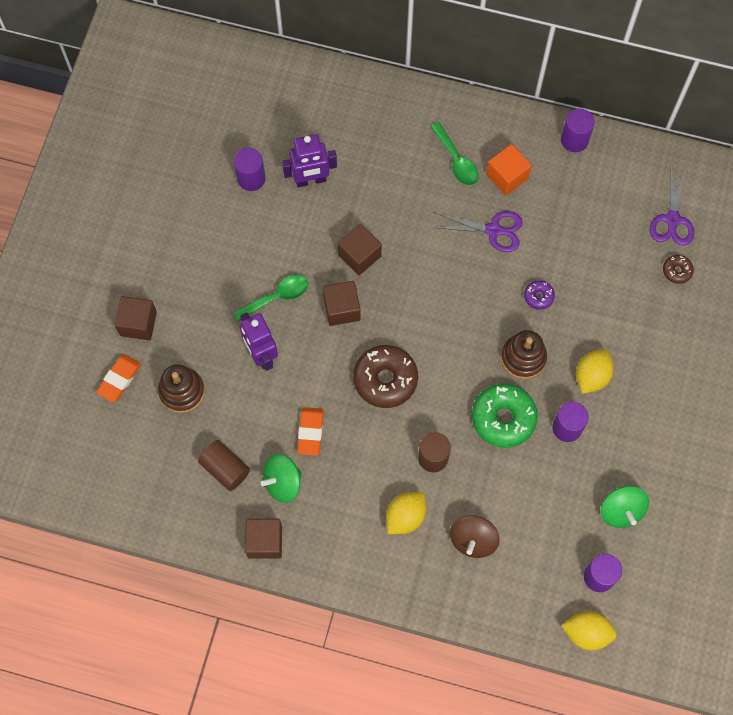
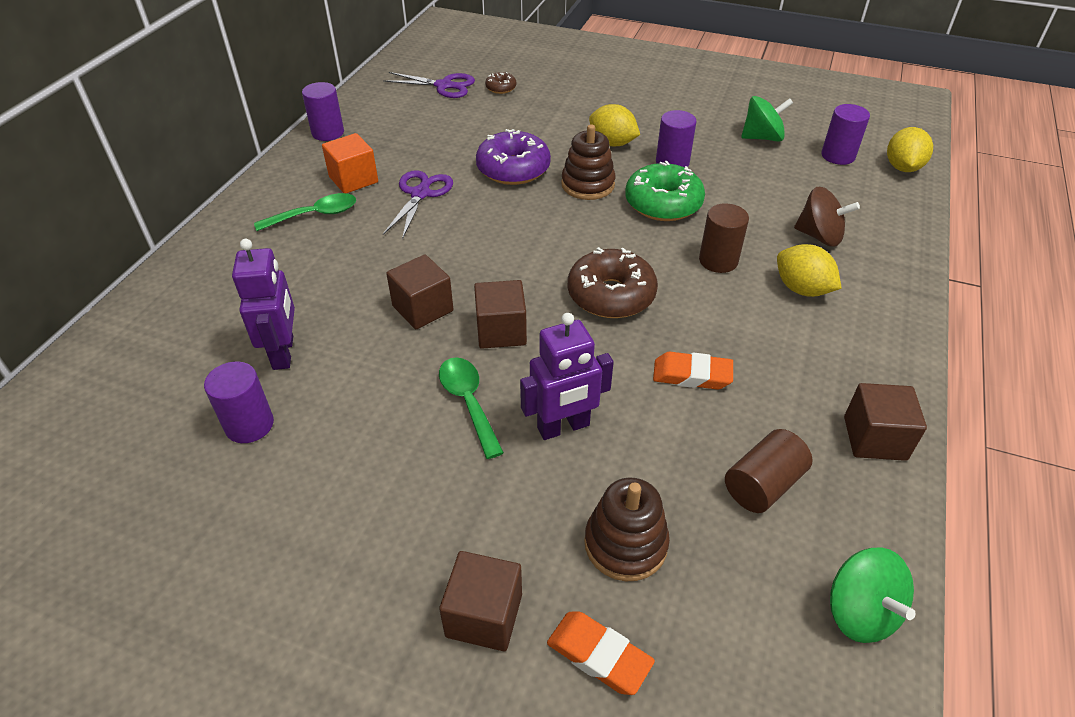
camera: 85 degrees left, 25 degrees down
green spinning top [261,454,302,503] -> green spinning top moved to [830,547,915,643]
purple donut [524,280,555,310] -> purple donut [476,129,551,185], size x2.08

